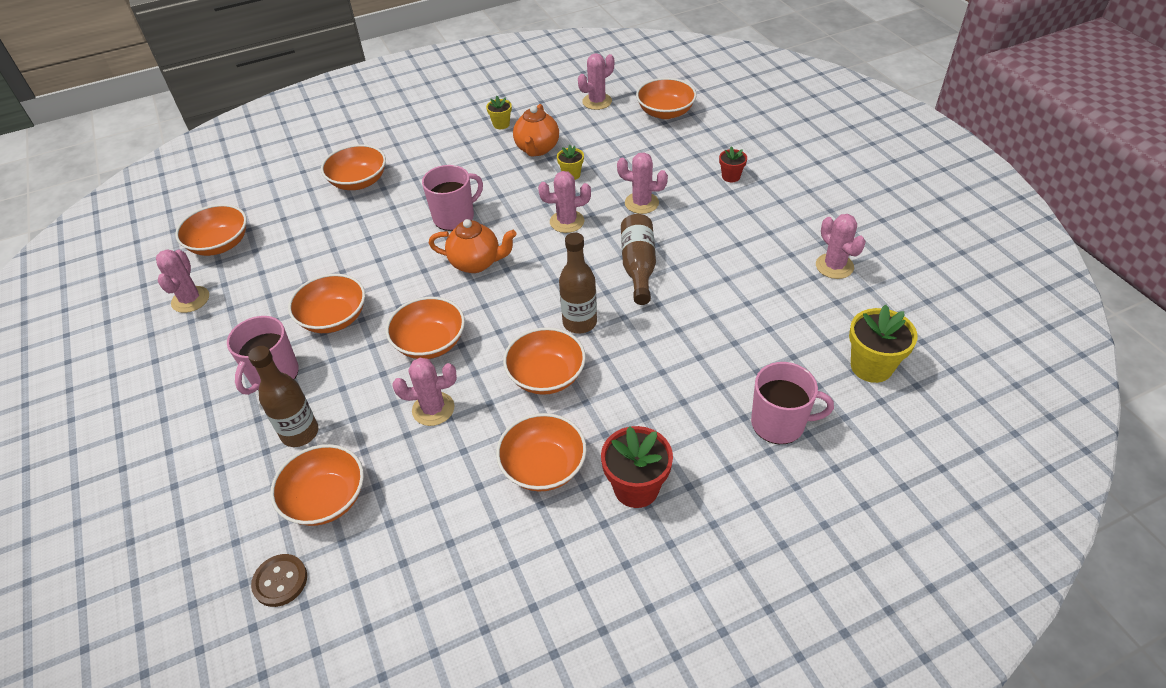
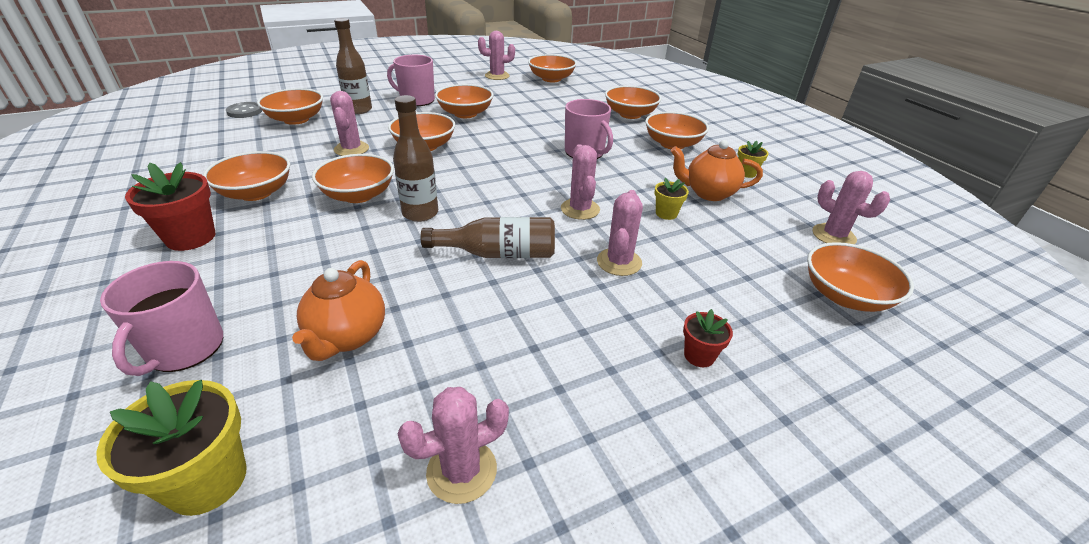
camera: 85 degrees right, 10 degrees down
brown button [251,554,307,607] -> grey button [226,102,262,118]
orange teapot [429,219,517,273] -> orange teapot moved to [292,260,385,361]
none -> orange bowl [645,112,709,149]

